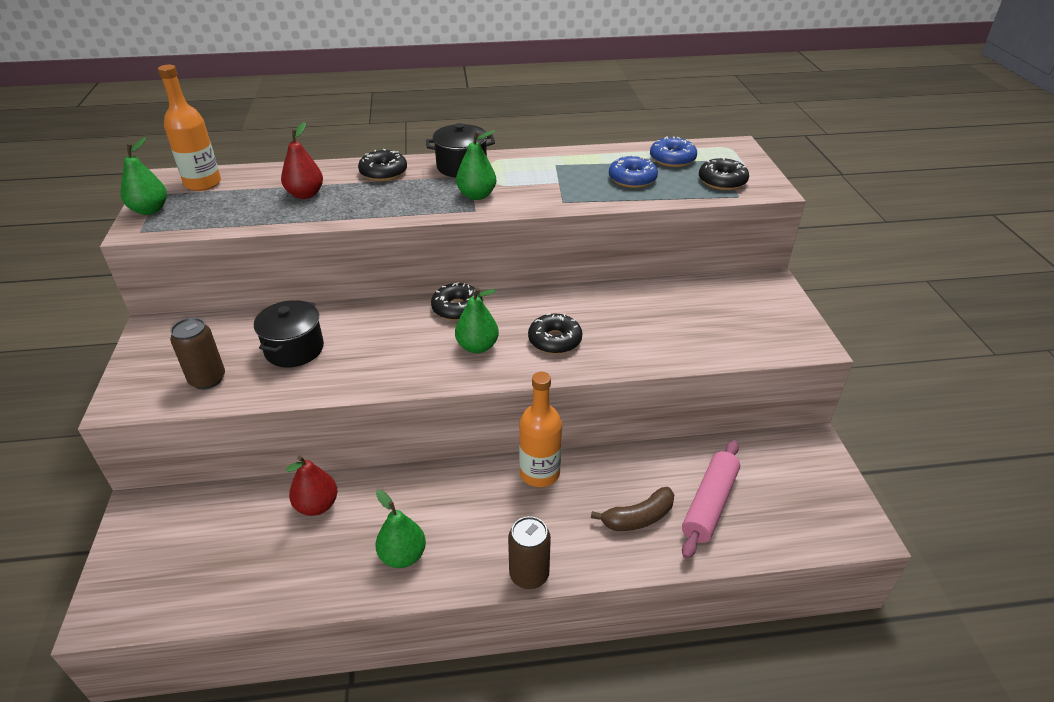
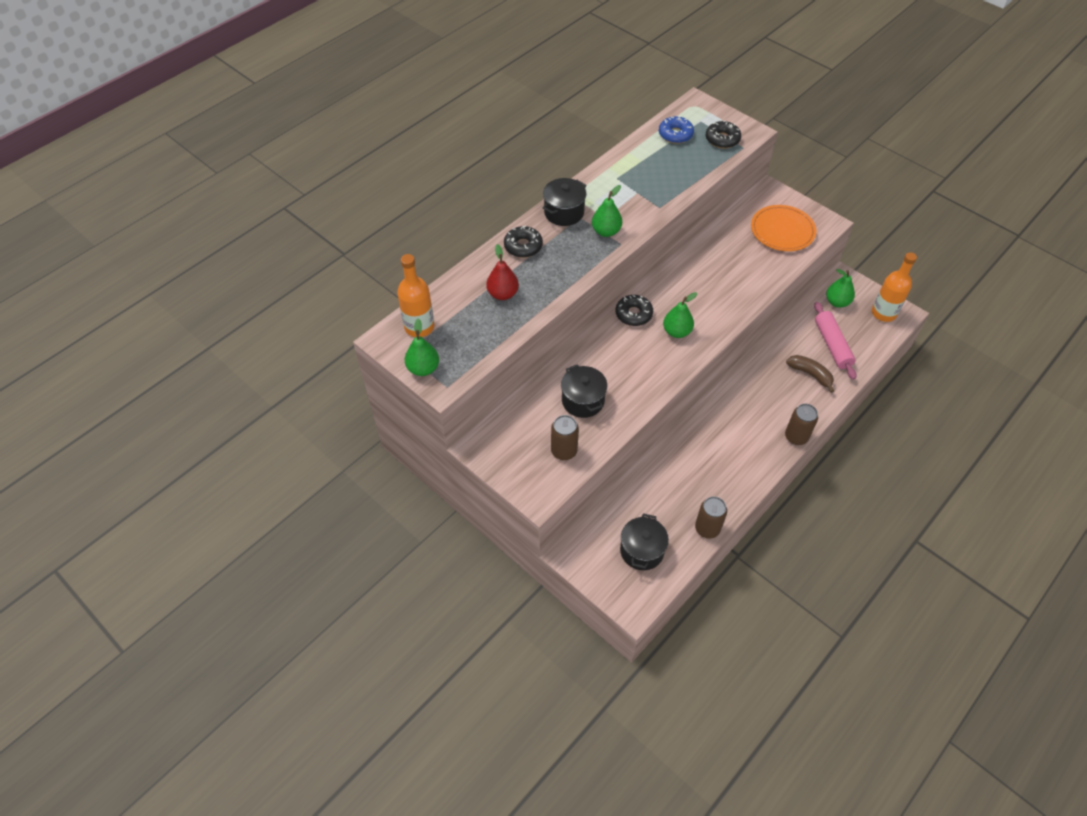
camera: 40 degrees left, 15 degrees up
red pear [286,456,338,516] -> none
green pear [375,490,426,568] -> green pear moved to [826,269,855,308]
orange bottle [519,372,562,487] -> orange bottle moved to [872,252,917,322]
black donut [528,313,582,354] -> none
brown banana [591,487,674,531] -> brown banana turned 75 degrees counterclockwise [786,355,834,393]
blue donut [609,155,658,188] -> none
none -> black pot [620,513,669,570]
none -> brown can [695,496,727,539]
none -> orange plate [751,205,816,251]

